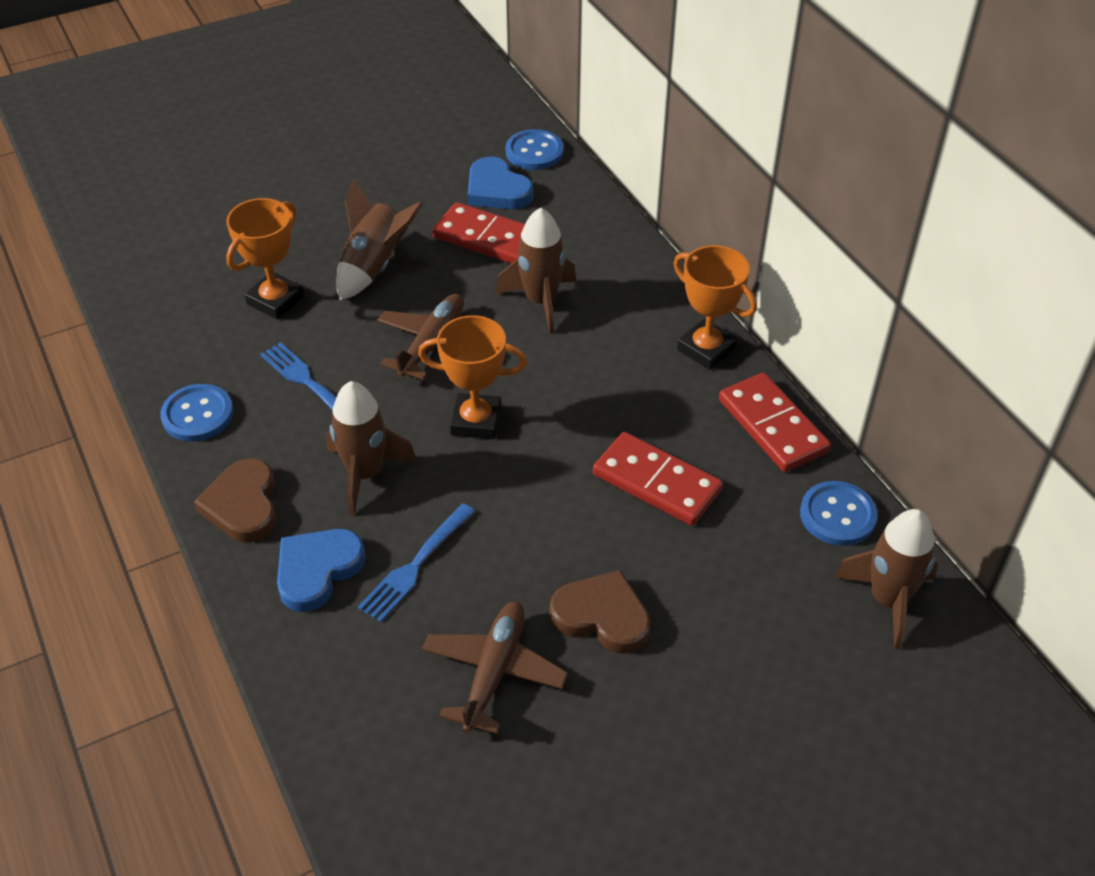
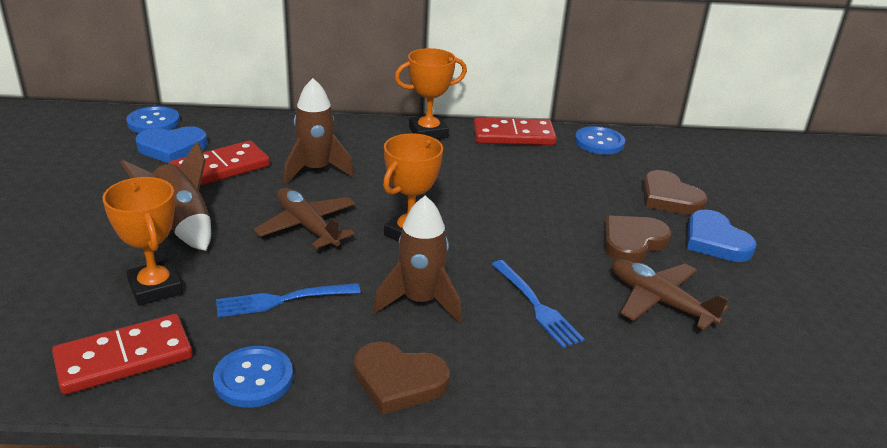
camera: 65 degrees left, 15 degrees down
blue heart [277,529,366,612] -> blue heart moved to [687,209,757,262]
red domino [593,432,723,526] -> red domino moved to [52,314,193,395]
brown rocket [834,509,938,649] -> none
none -> brown heart [643,170,708,215]

